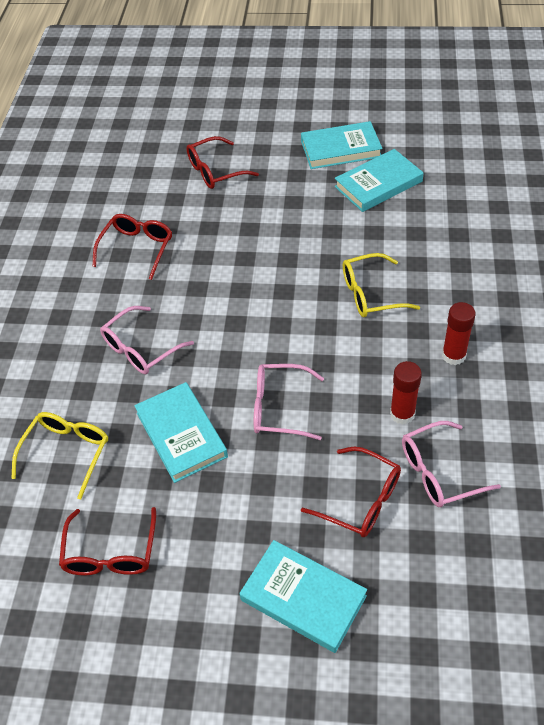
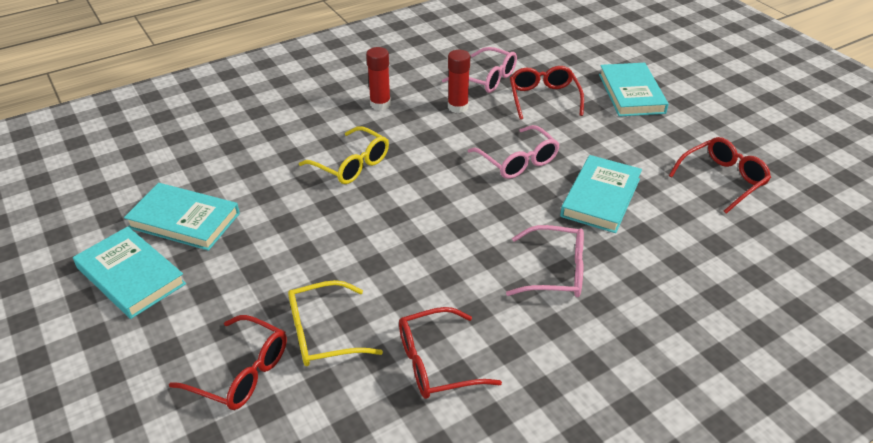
camera: 130 degrees left, 10 degrees down
yellow glasses [11,412,108,499] -> yellow glasses moved to [288,280,383,366]

